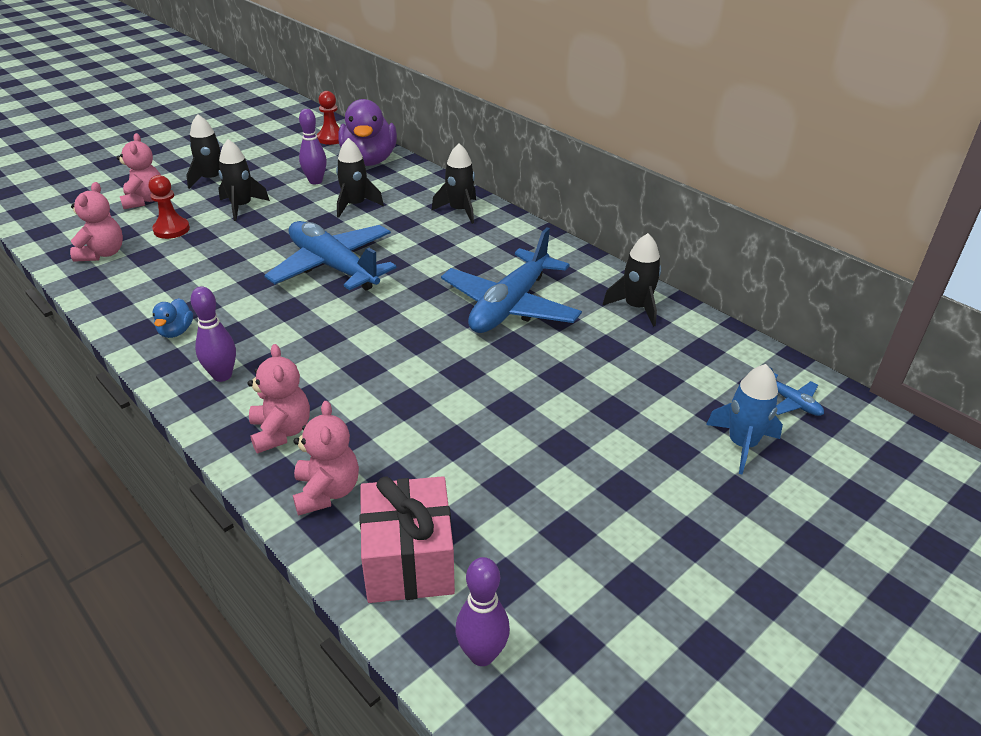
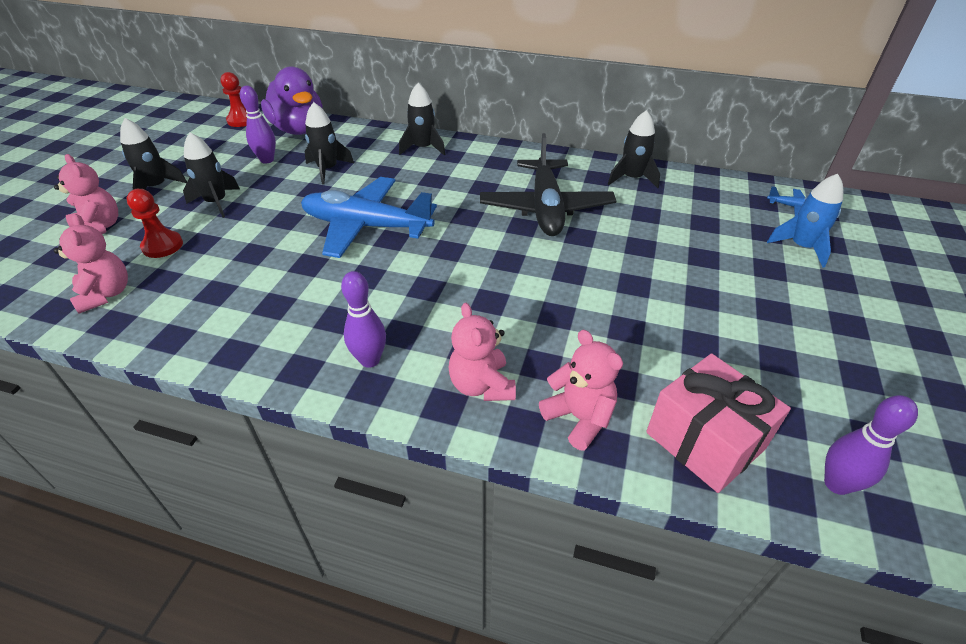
camera: 30 degrees left, 5 degrees up
blue duck [152,298,193,338] -> none
pink teddy bear [248,344,310,453] -> pink teddy bear turned 150 degrees counterclockwise [448,303,516,401]
blue plane [441,227,582,333] -> black plane [480,133,616,236]

